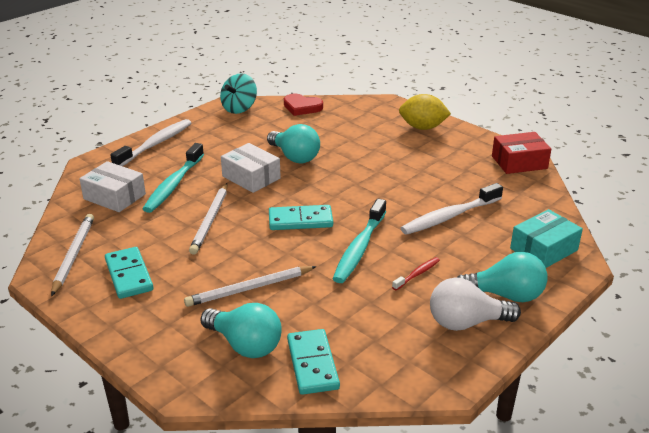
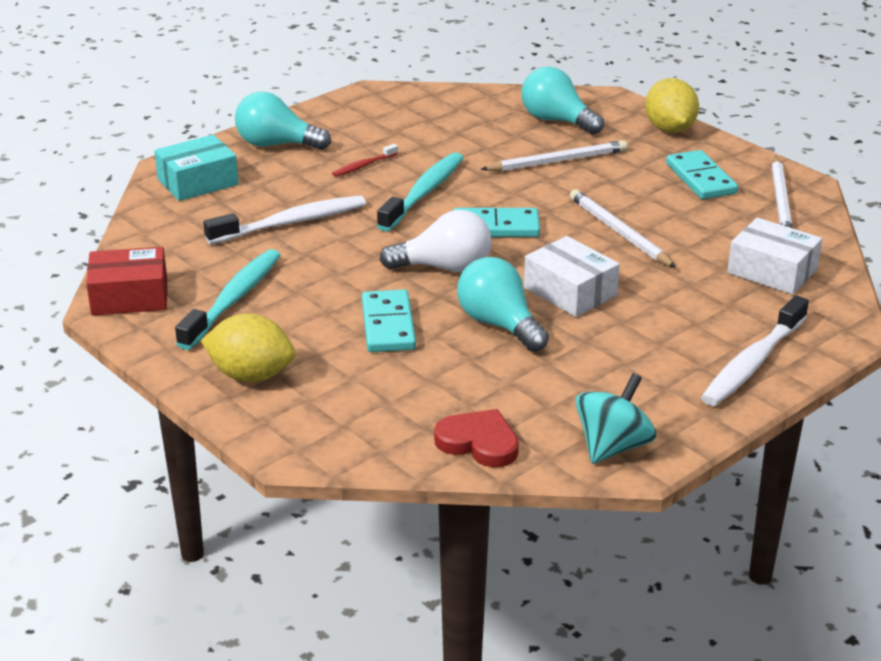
camera: 175 degrees left, 0 degrees up
turquoise toothbrush [143,143,204,213] -> turquoise toothbrush moved to [175,249,281,350]
white pencil [189,183,227,255] -> white pencil turned 45 degrees counterclockwise [570,189,676,268]
turquoise domino [287,329,340,395] -> turquoise domino moved to [362,289,416,352]
white light bulb [430,277,521,331] -> white light bulb moved to [380,210,492,272]
none -> yellow lemon [645,78,699,133]

